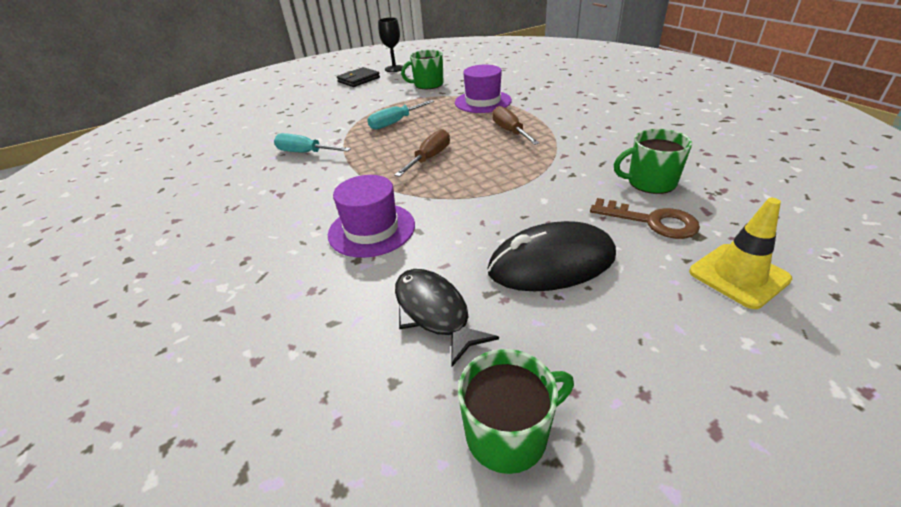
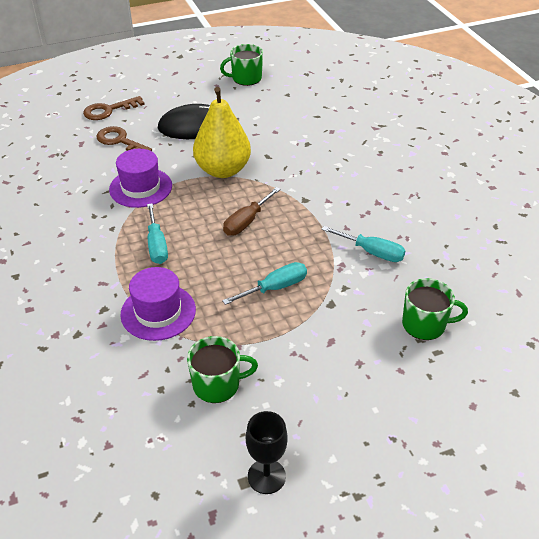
camera: 175 degrees left, 5 degrees up
purple hat [328,175,415,258] -> purple hat moved to [109,149,172,208]
black wallet [337,67,380,87] -> none
black fish [395,269,499,367] -> none
brown screwdriver [492,106,540,145] -> turquoise screwdriver [147,203,168,264]
green mug [614,129,692,194] -> green mug moved to [402,278,468,340]
yellow traffic cone [689,198,792,309] -> brown key [83,96,145,120]
none -> yellow pear [193,87,251,178]

